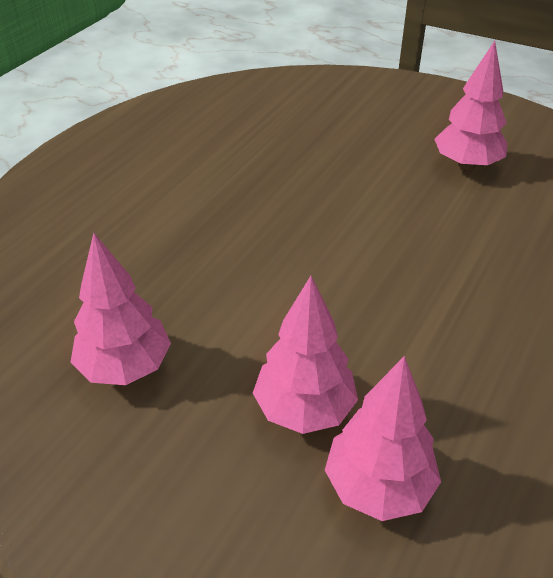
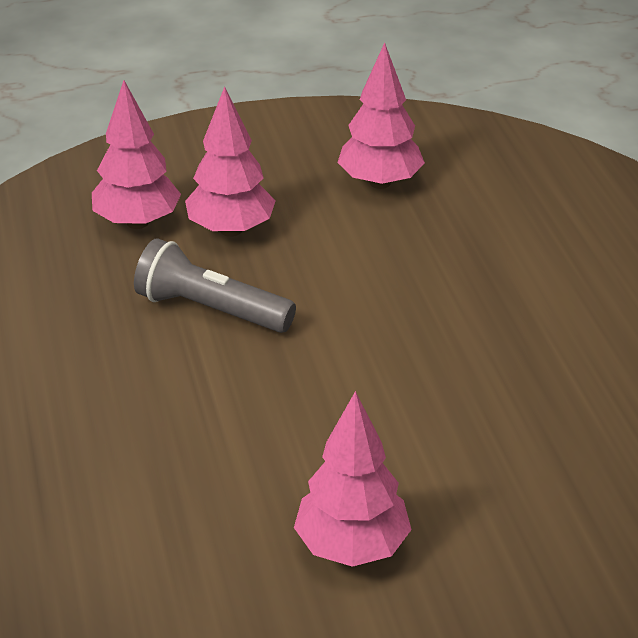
camera: 135 degrees right, 5 degrees down
none -> grey flashlight [134,238,296,333]

